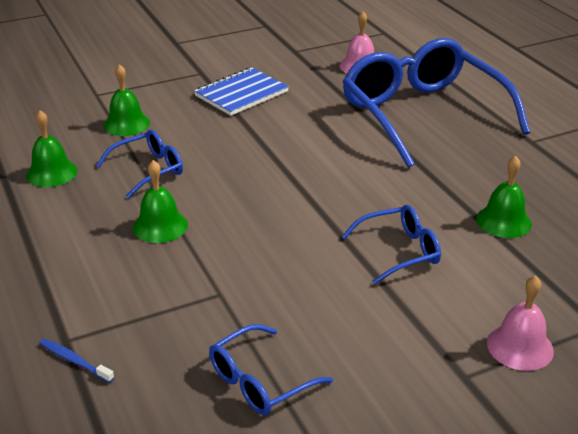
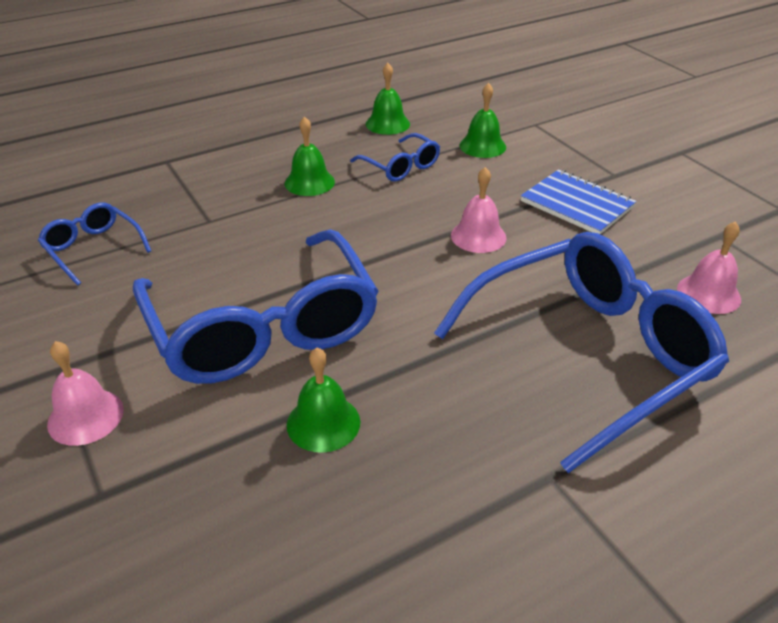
camera: 85 degrees right, 5 degrees up
blue toothbrush [39,338,114,383] -> none
blue glasses [341,205,441,285] -> blue glasses [133,229,379,384], size x2.19
none -> pink bell [451,167,507,253]

